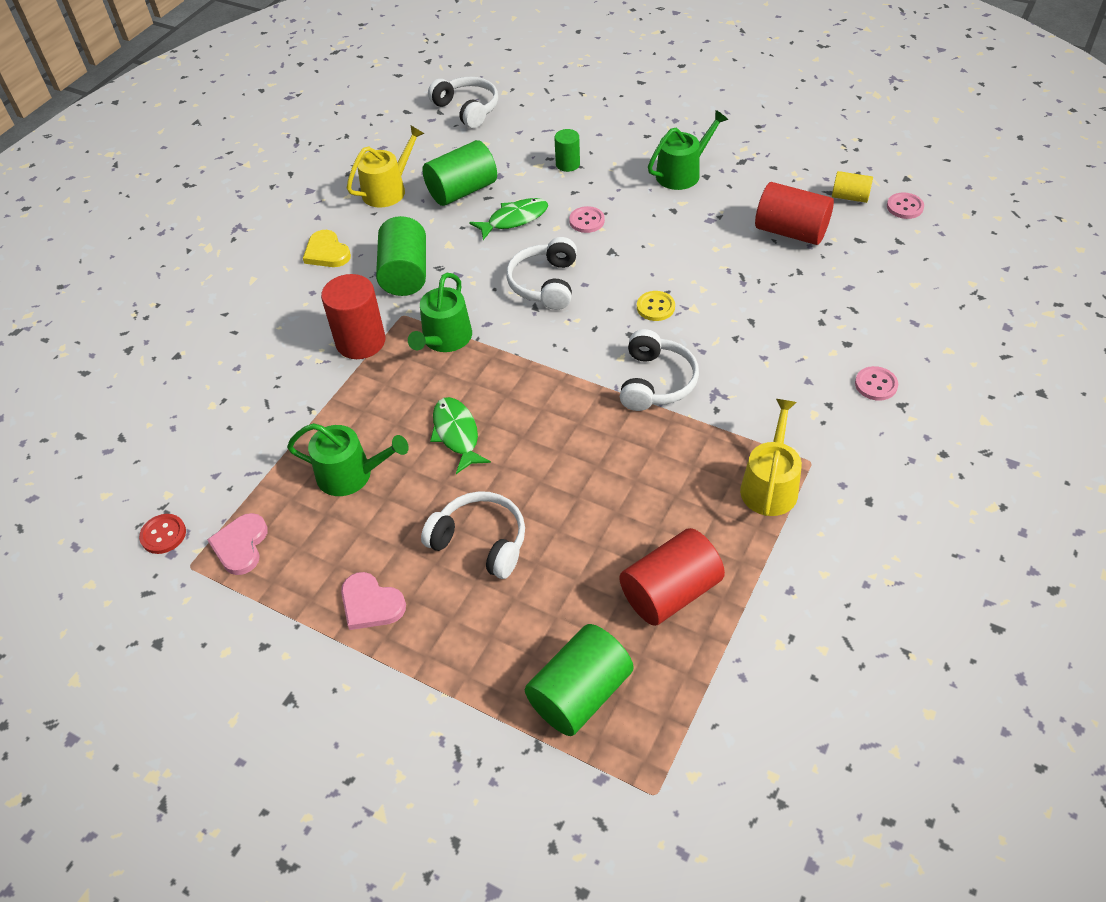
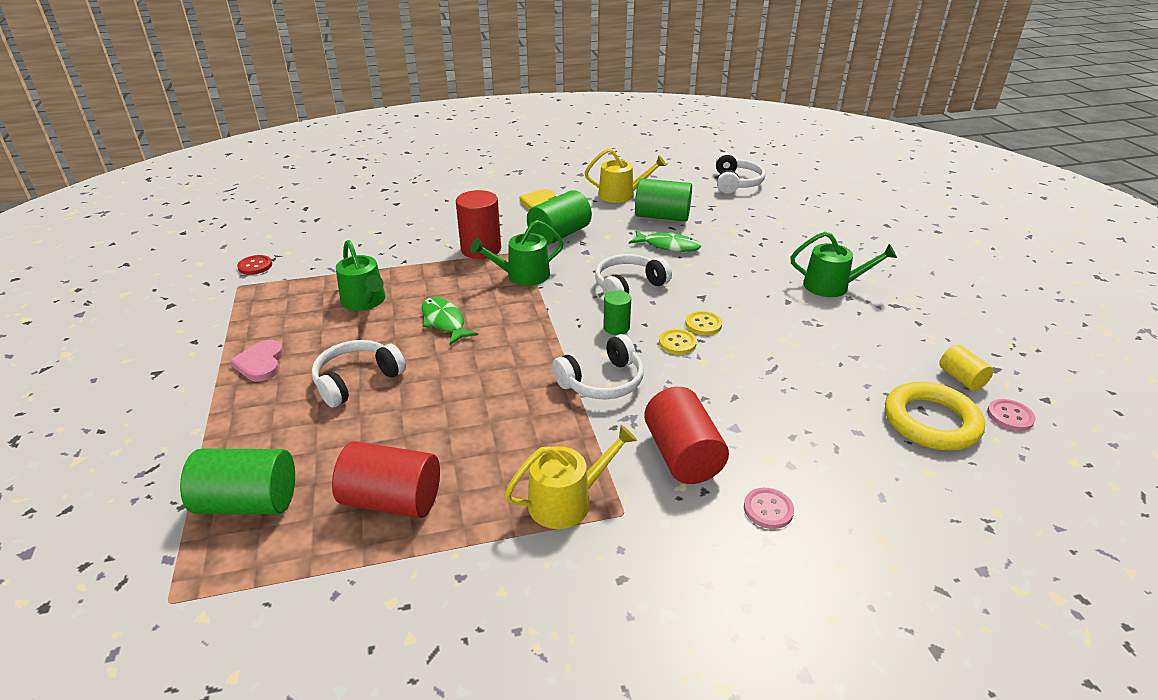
camera: 45 degrees right, 15 degrees down
pink heart [207,513,268,575] -> none
white headphones [421,491,525,579] -> white headphones turned 120 degrees counterclockwise [311,340,406,408]
green fish [430,397,491,474] -> green fish turned 60 degrees counterclockwise [422,297,478,345]
green cylinder [554,129,580,172] -> green cylinder moved to [603,290,631,335]
pink button [569,206,605,233] -> none
red cylinder [755,182,834,245] -> red cylinder moved to [644,387,729,484]
none -> yellow button [686,311,722,335]
none -> yellow ring [885,382,985,450]

